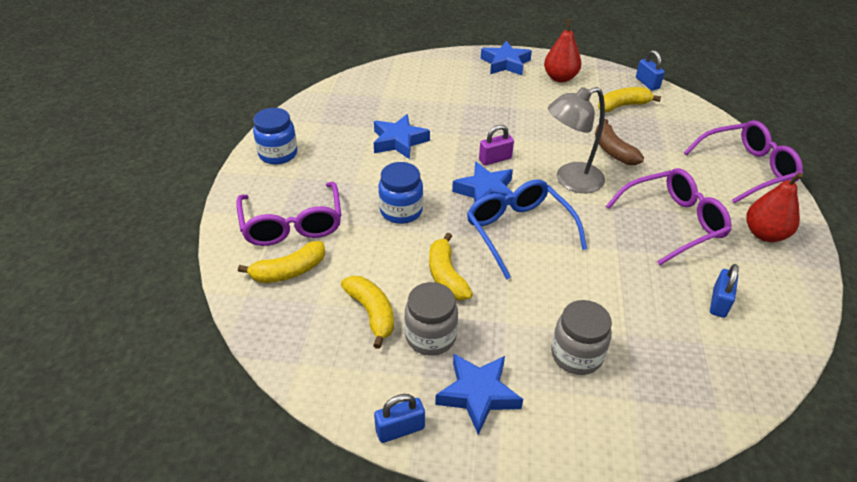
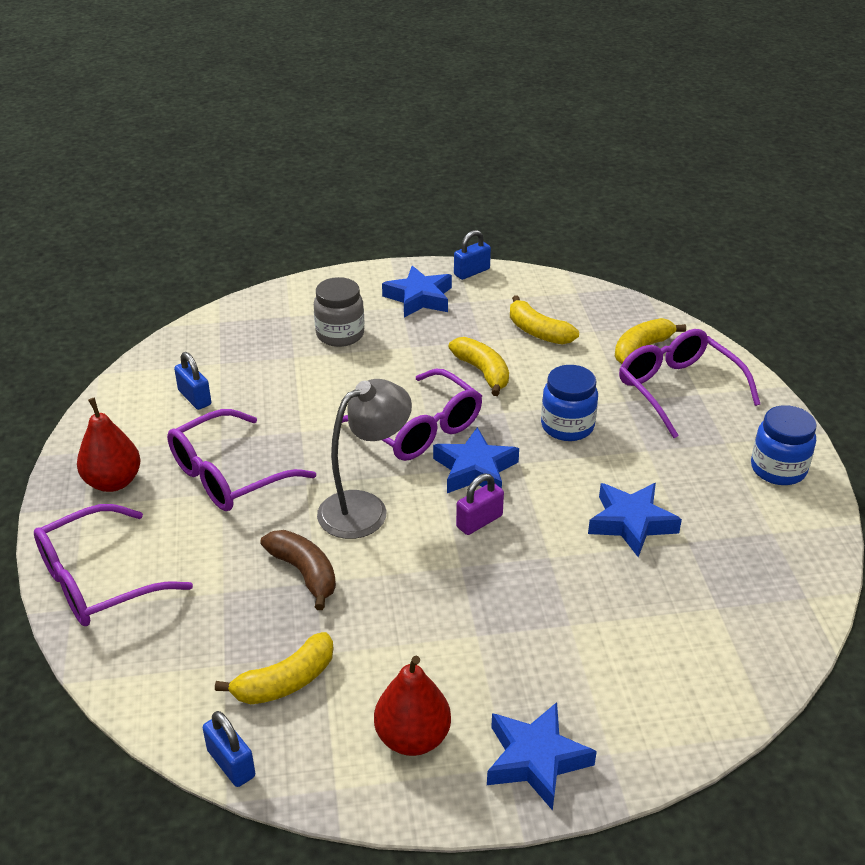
camera: 165 degrees right, 5 degrees down
grey jar [405,282,458,355] -> none
blue glasses [467,179,587,279] -> purple glasses [342,369,482,461]
blue padlock [710,264,739,318] -> blue padlock turned 45 degrees counterclockwise [174,352,211,410]

